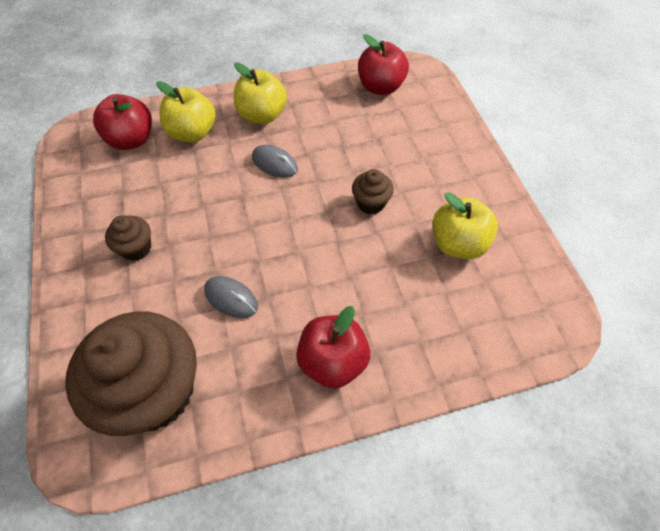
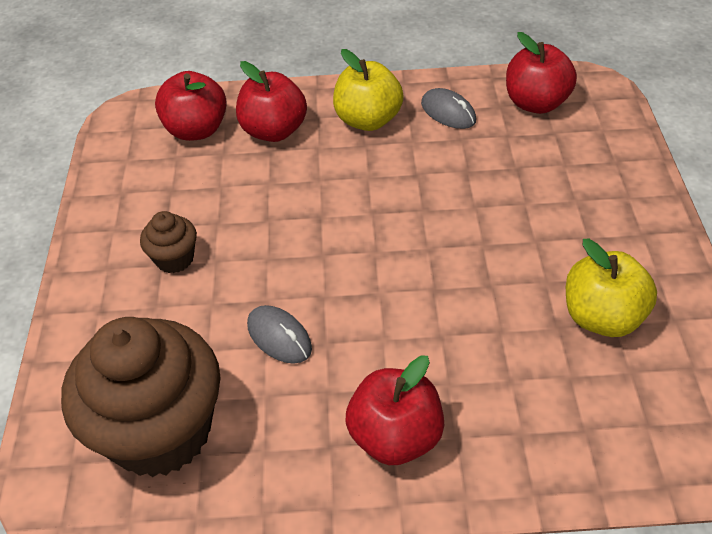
camera: 15 degrees right, 10 degrees down
yellow apple [156,81,216,142] -> red apple [236,61,307,142]
grey mouse [252,145,298,178] -> grey mouse moved to [421,88,476,129]
brown cupcake [352,169,394,214] -> none

